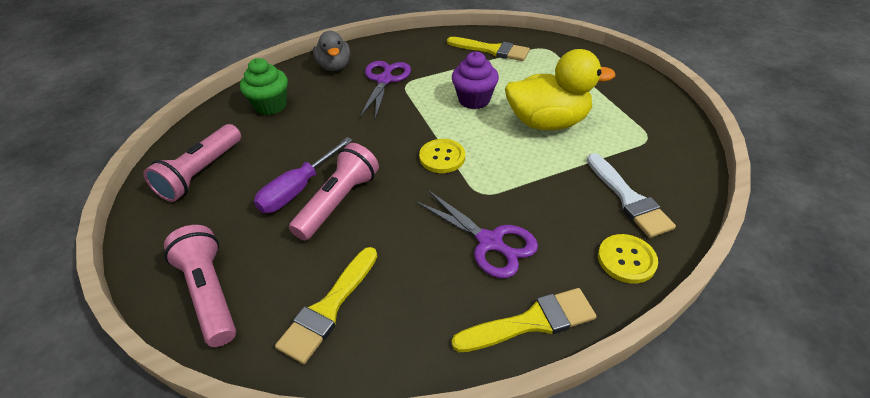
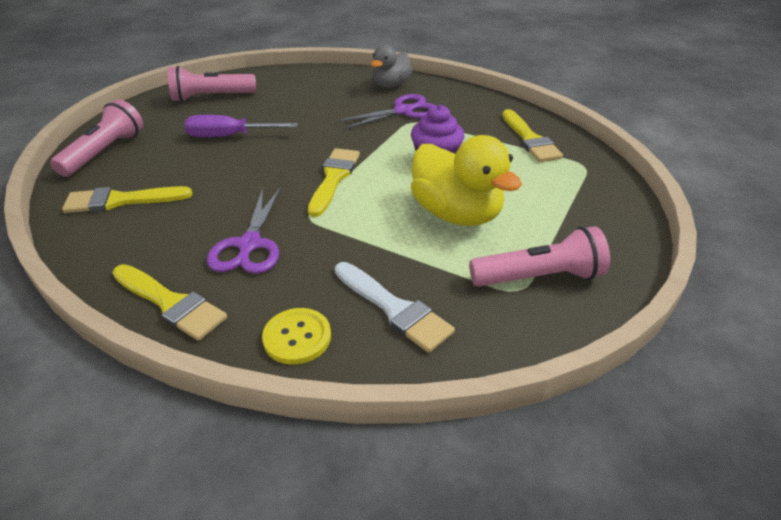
camera: 50 degrees right, 5 degrees down
green cupcake [240,58,288,115] -> none
pink flashlight [289,143,379,241] -> pink flashlight moved to [469,226,610,287]
yellow button [419,139,465,173] -> yellow brush [308,148,360,217]
white brush [587,153,676,238] -> white brush turned 75 degrees counterclockwise [335,262,455,353]

